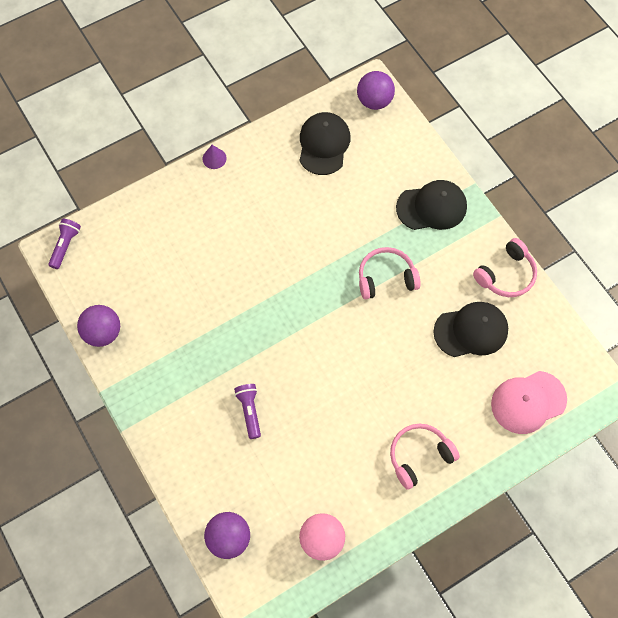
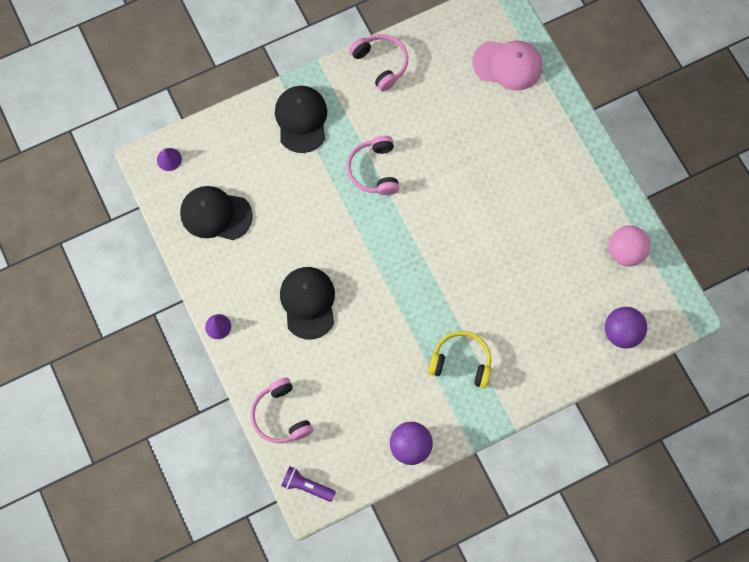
camera: 85 degrees left, 5 degrees up
purple flashlight [234,384,261,439] -> none
purple ball [357,71,395,110] -> purple cone [157,148,182,171]
pink headphones [390,424,460,490] -> pink headphones moved to [251,378,313,443]
black cap [433,302,508,357] -> black cap moved to [280,267,335,339]
pink cap [491,371,567,434] -> pink cap turned 60 degrees counterclockwise [472,40,542,90]
none -> yellow headphones [428,331,491,388]

